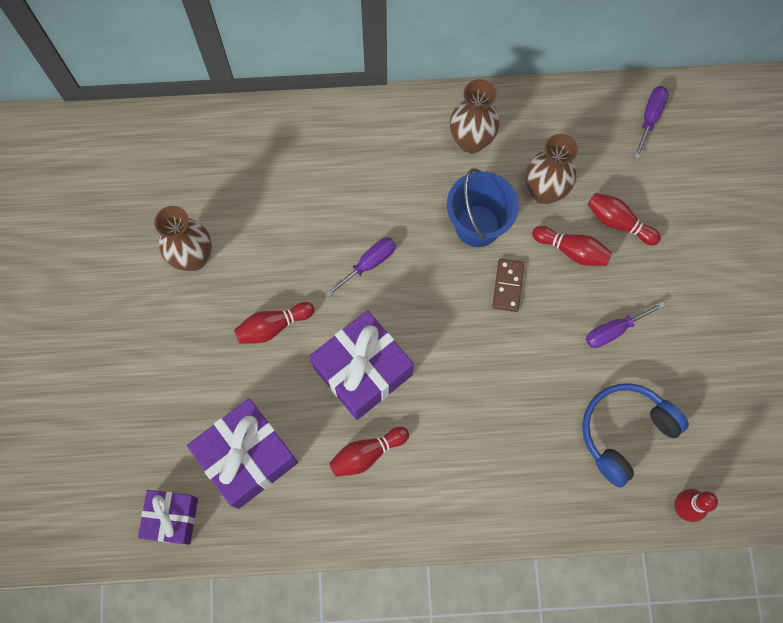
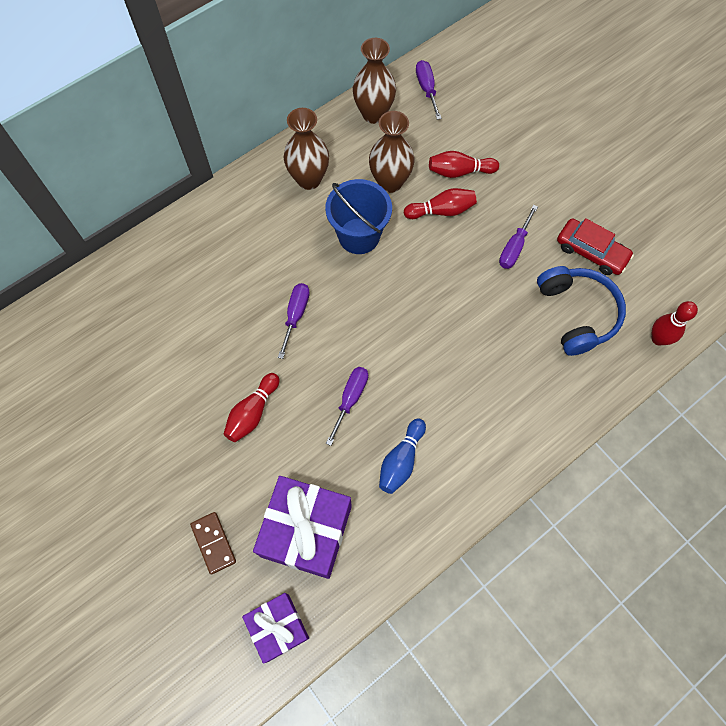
camera: 35 degrees left, 5 degrees down
brown vase [154,206,212,271] -> brown vase moved to [353,38,396,124]
purple gift [309,310,414,420] -> purple screwdriver [326,367,368,446]
red bowling pin [329,427,409,477] -> blue bowling pin [379,418,426,494]
brown domino [492,259,524,312] -> brown domino moved to [190,512,236,575]
blue headphones [582,383,689,488] -> blue headphones turned 150 degrees clockwise [537,266,626,356]
none -> red car [557,218,634,275]

